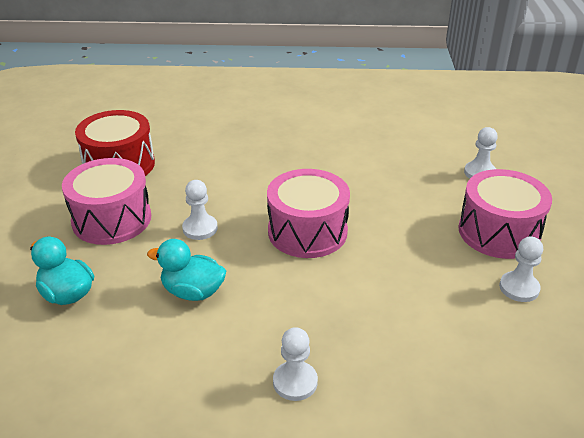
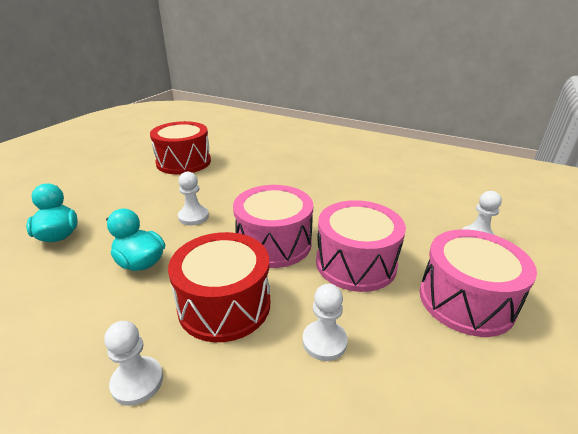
camera: 25 degrees right, 5 degrees down
pink drum [62,158,151,245] -> pink drum moved to [316,200,406,292]
white pawn [499,236,543,302] -> white pawn moved to [303,284,348,361]
none -> red drum [168,232,270,342]

